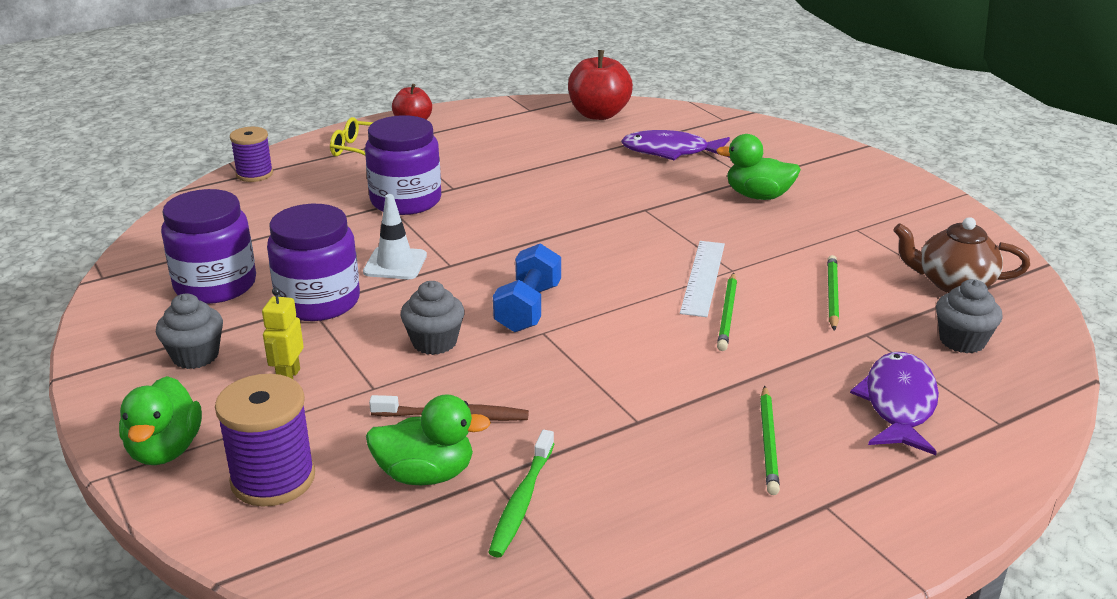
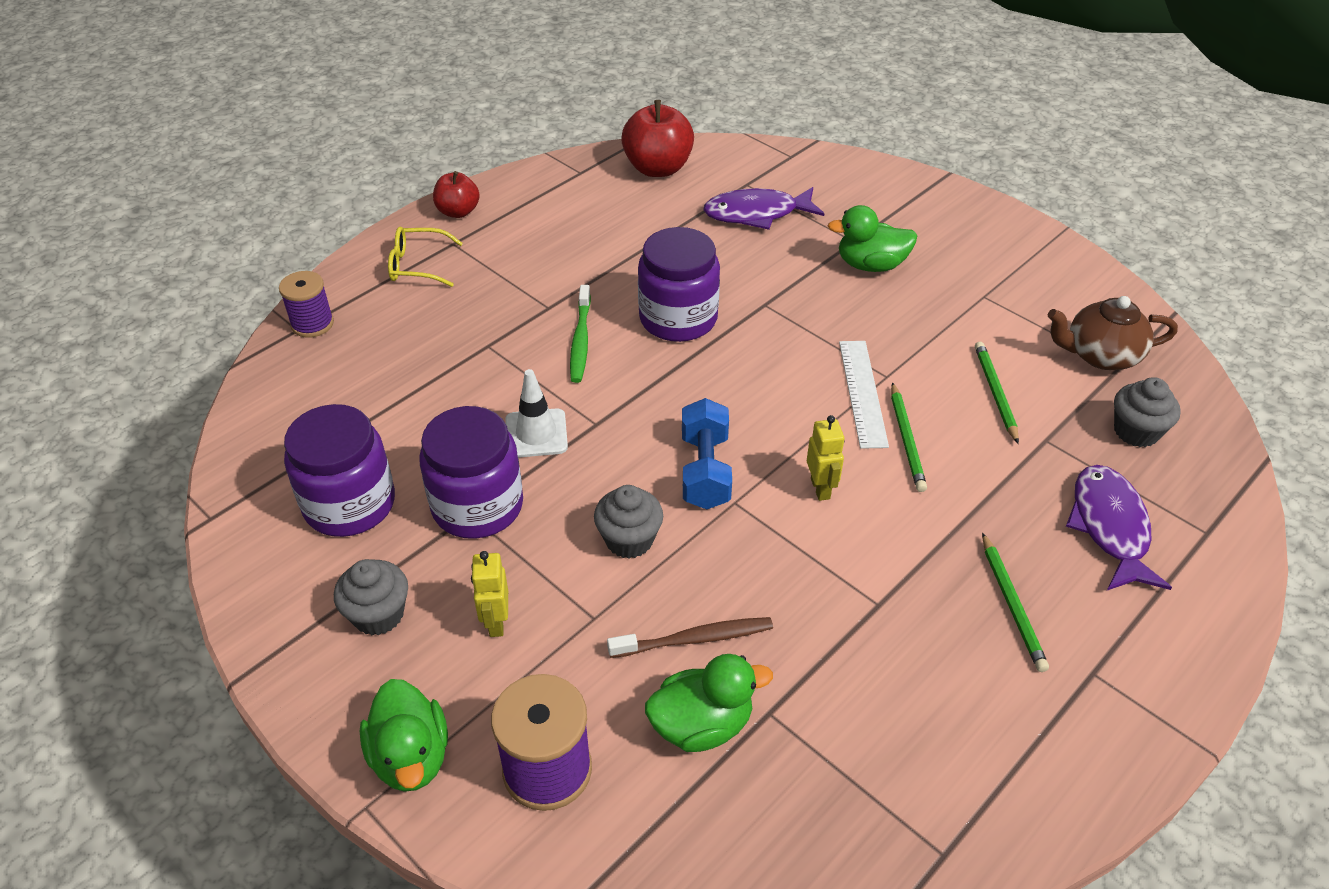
camera: 15 degrees left, 15 degrees up
purple jar [365,115,441,215] -> purple jar moved to [638,227,720,342]
green toothbrush [488,430,554,558] -> green toothbrush moved to [570,285,591,383]
none -> yellow robot [807,415,845,501]

